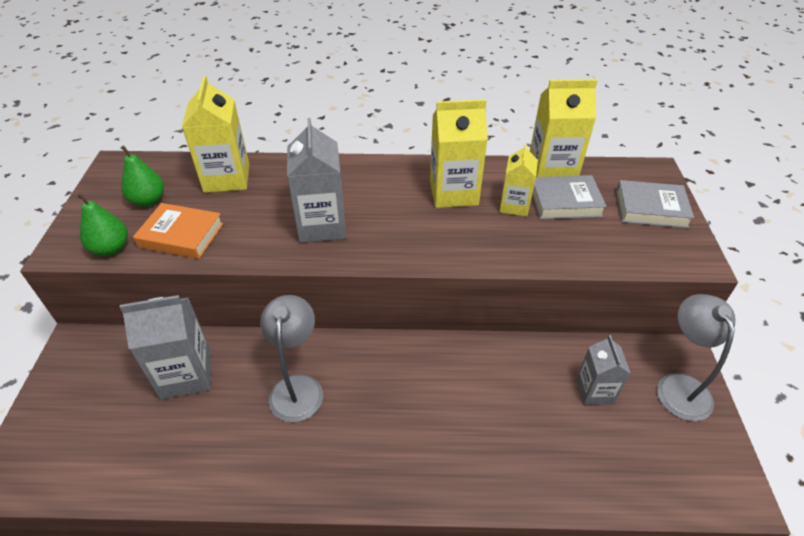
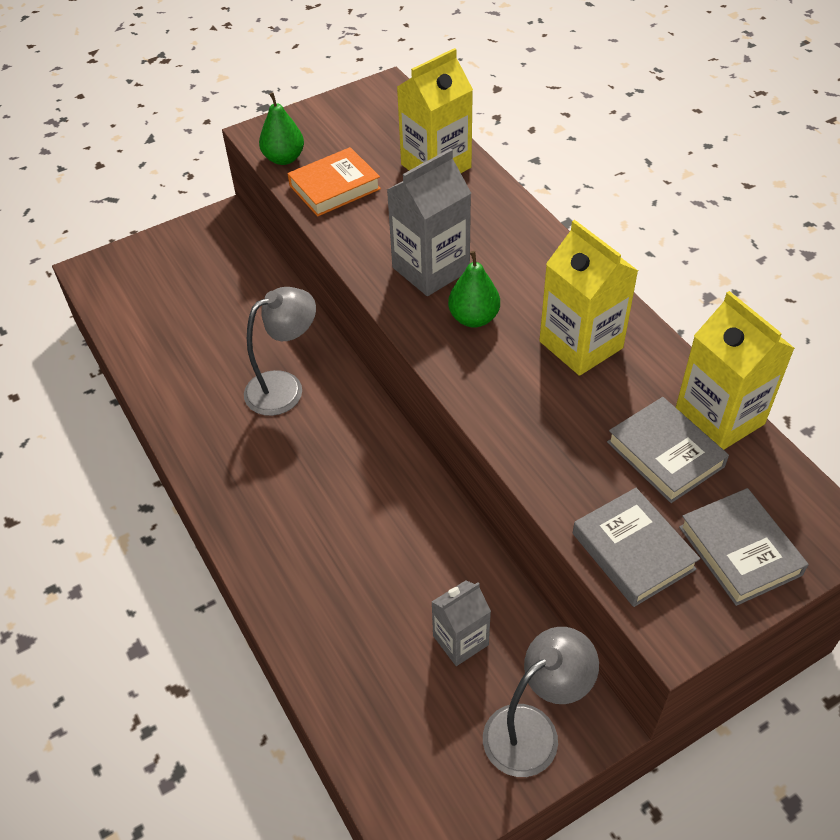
camera: 60 degrees right, 5 degrees up
grey carton [120,295,211,400] -> none
green pear [121,145,164,207] -> green pear moved to [448,251,500,328]
orange book [133,203,224,259] -> orange book turned 75 degrees clockwise [287,147,381,217]
yellow carton [500,143,538,217] -> none
none -> grey book [573,488,700,607]

